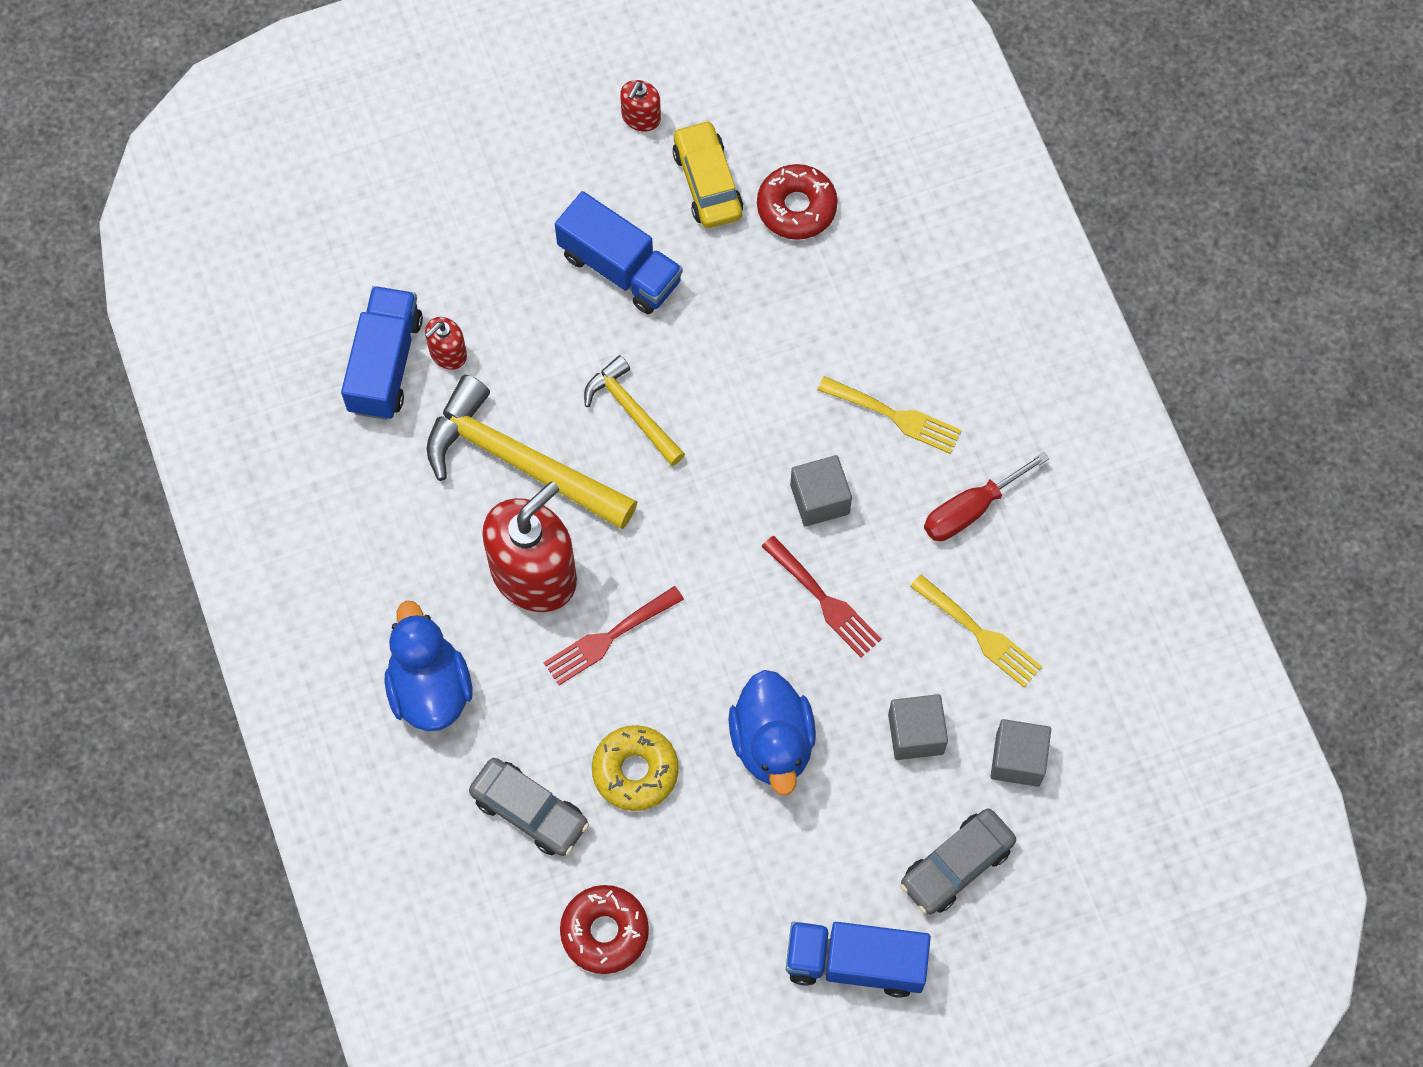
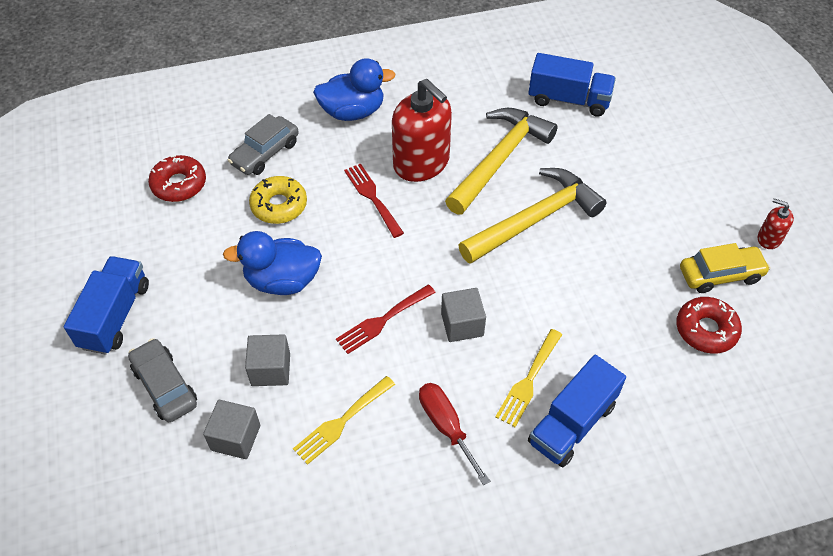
camera: 95 degrees right, 15 degrees down
red soap dispenser [425,317,467,370] -> none
blue truck [555,191,683,314] -> blue truck moved to [528,355,626,467]
yellow hammer [584,355,685,466] -> yellow hammer [458,168,607,264], size x1.76

